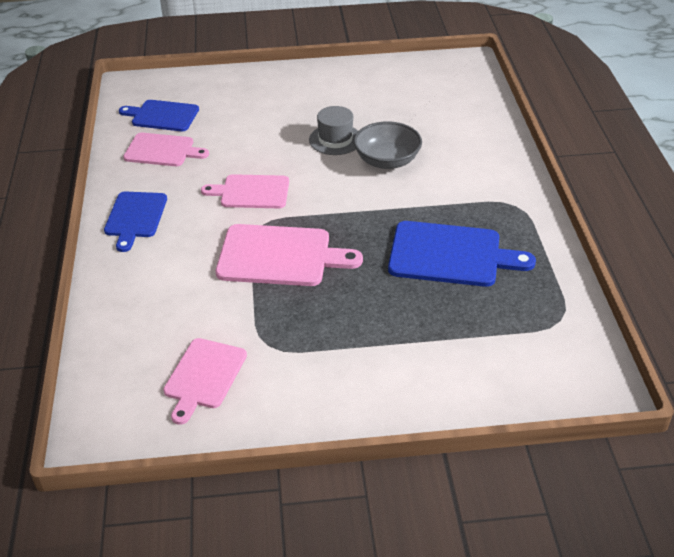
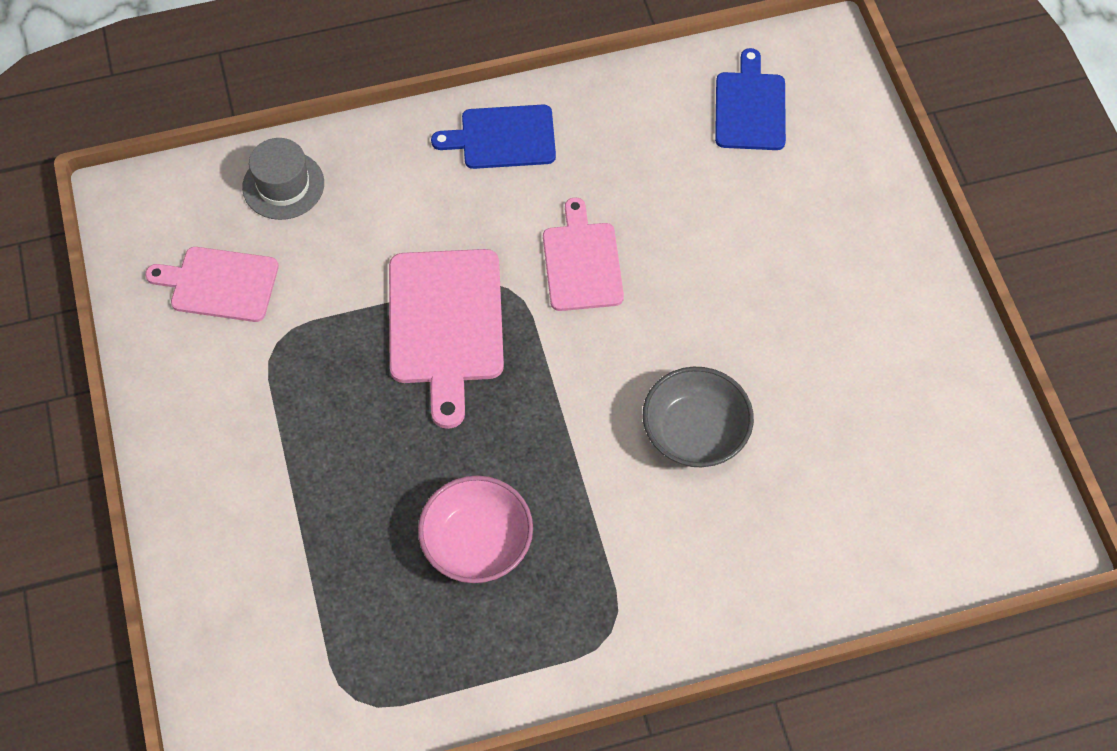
camera: 80 degrees right, 20 degrees up
pink cutting board [123,133,209,166] -> none
grey hat [309,106,358,155] -> grey hat moved to [242,138,324,220]
blue cutting board [388,221,536,287] -> pink bowl [418,475,533,583]

